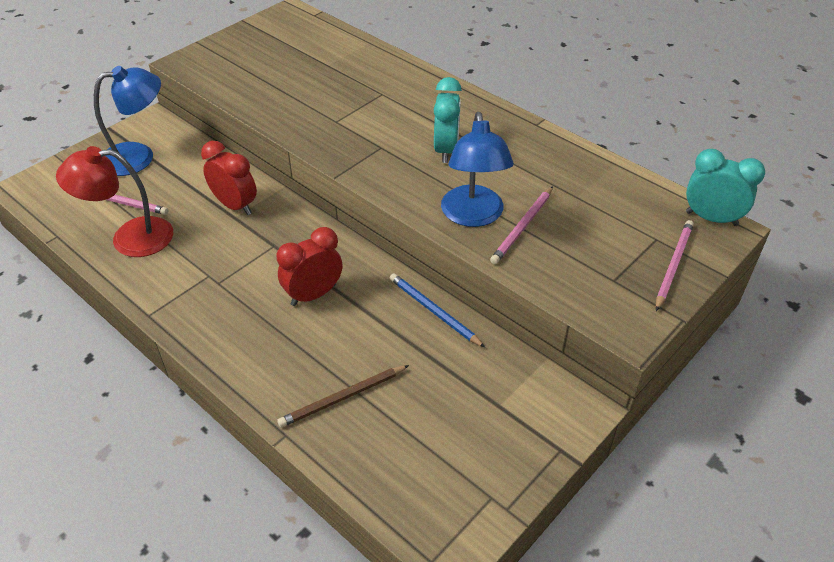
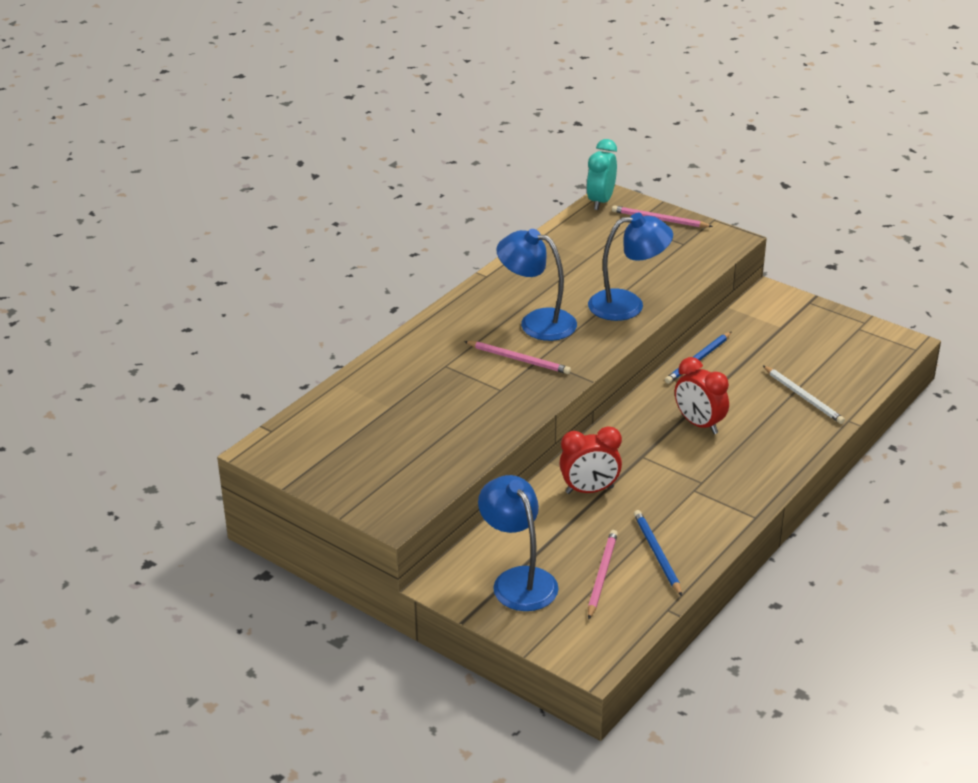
camera: 95 degrees left, 10 degrees down
red lamp [56,146,173,257] -> blue pencil [634,510,682,596]
red clock [201,141,257,215] -> red clock turned 135 degrees counterclockwise [559,426,622,494]
brown pencil [277,365,409,427] -> white pencil [763,366,845,424]
turquoise clock [433,77,462,163] -> blue lamp [496,229,577,341]
pink pencil [490,186,553,264] -> pink pencil moved to [464,341,571,374]

